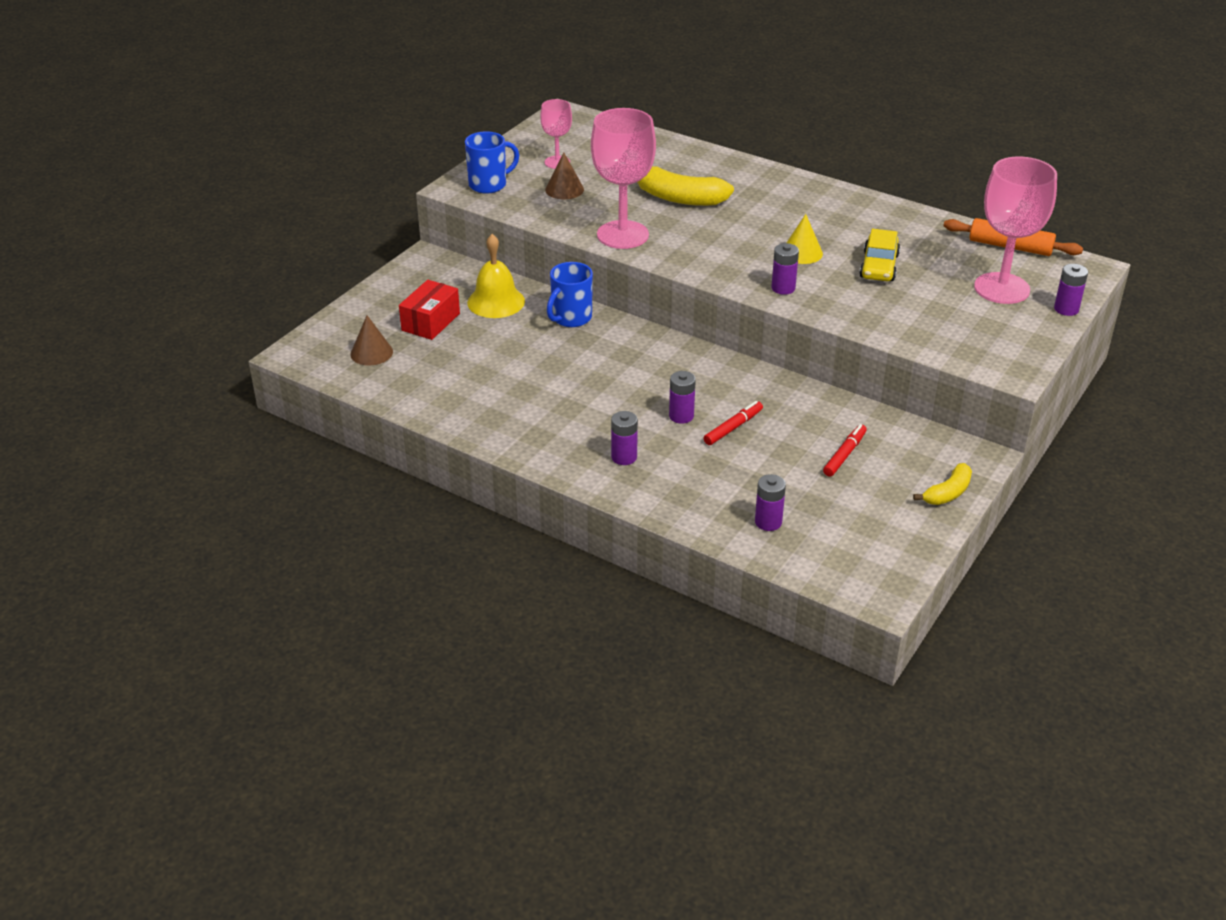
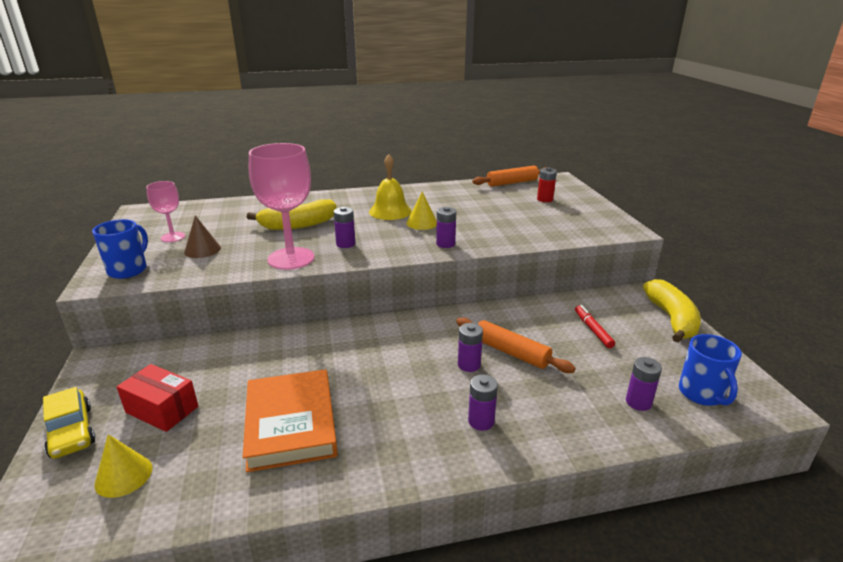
camera: 45 degrees left, 10 degrees down
brown cone [350,315,393,365] -> yellow cone [94,434,152,498]
red box [399,280,460,340] -> red box turned 45 degrees counterclockwise [117,364,198,432]
yellow bell [467,234,525,318] -> yellow bell moved to [369,154,412,220]
blue mug [547,262,593,327] -> blue mug moved to [679,334,742,406]
red marker [704,401,763,445] -> orange rolling pin [456,317,575,373]
yellow car [859,229,900,281] -> yellow car moved to [43,387,96,459]
yellow banana [913,463,972,505] -> yellow banana [643,279,701,343], size x1.71
pink goblet [974,156,1057,304] -> red battery [537,167,557,202]
purple battery [1054,264,1088,316] -> purple battery moved to [334,207,355,248]
none -> orange book [243,369,338,472]

